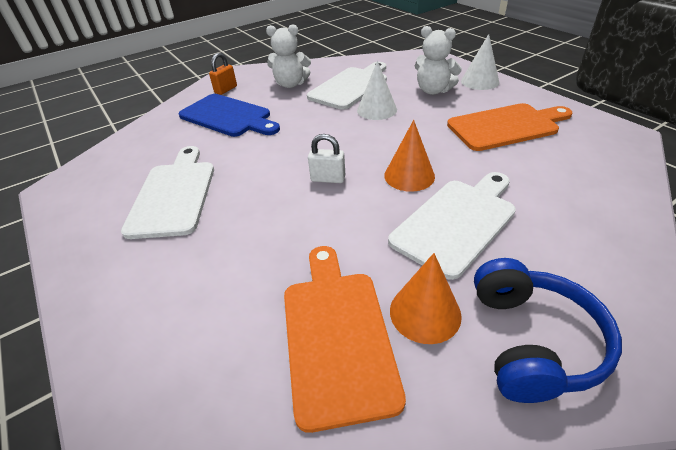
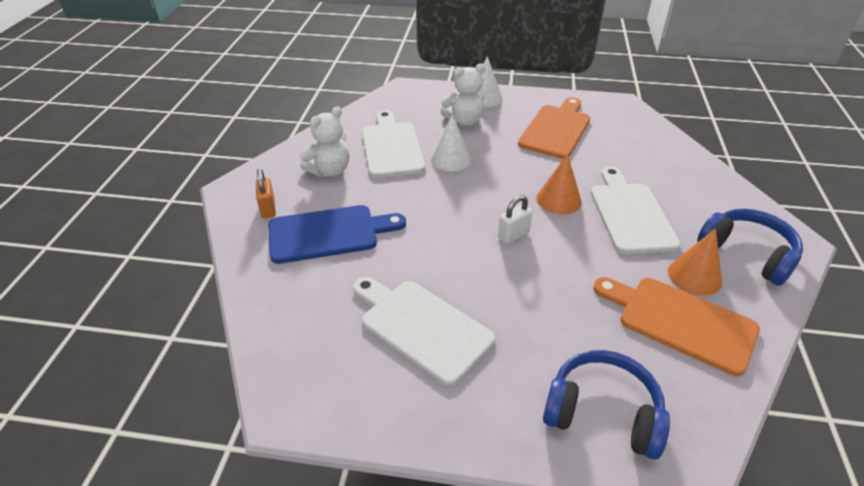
camera: 50 degrees left, 0 degrees up
none -> blue headphones [543,350,670,460]

